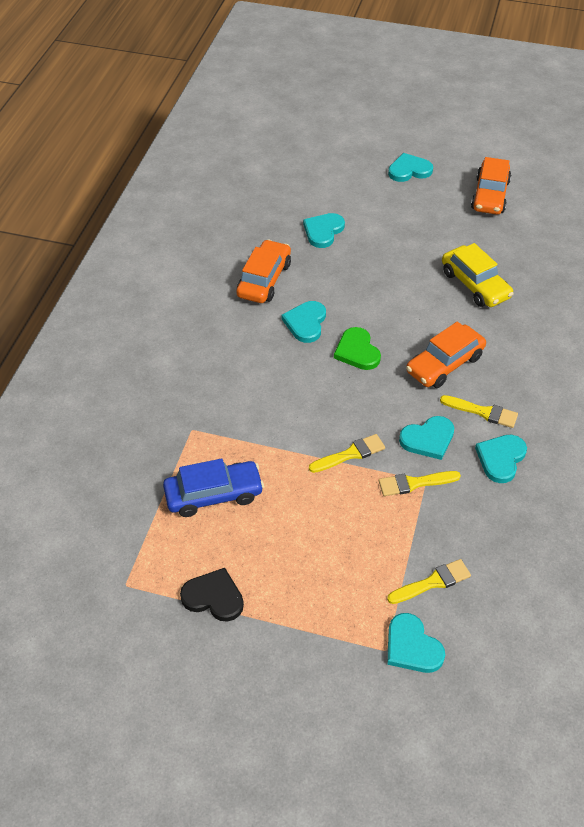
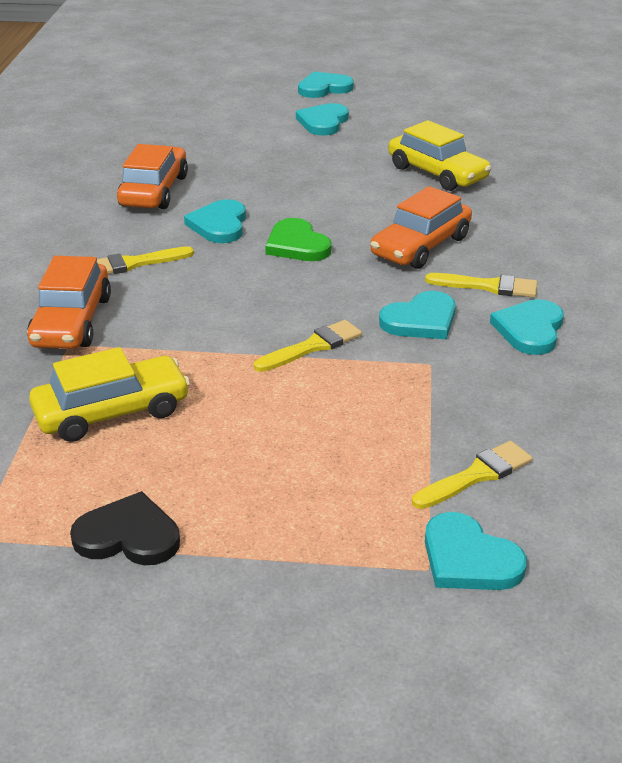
camera: 10 degrees left, 15 degrees down
blue car [163,459,264,517] -> yellow car [29,347,190,442]
turquoise heart [303,213,345,248] -> turquoise heart moved to [296,103,349,135]
yellow brush [379,471,461,496] -> yellow brush moved to [97,246,194,274]
orange car [471,157,511,215] -> orange car moved to [27,256,111,349]

